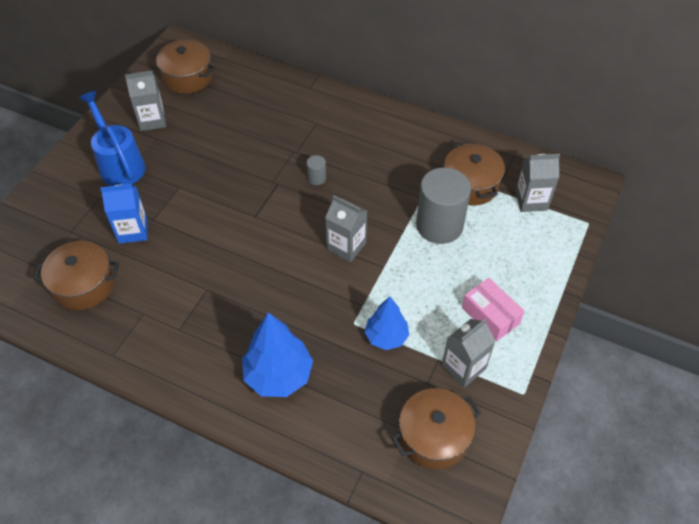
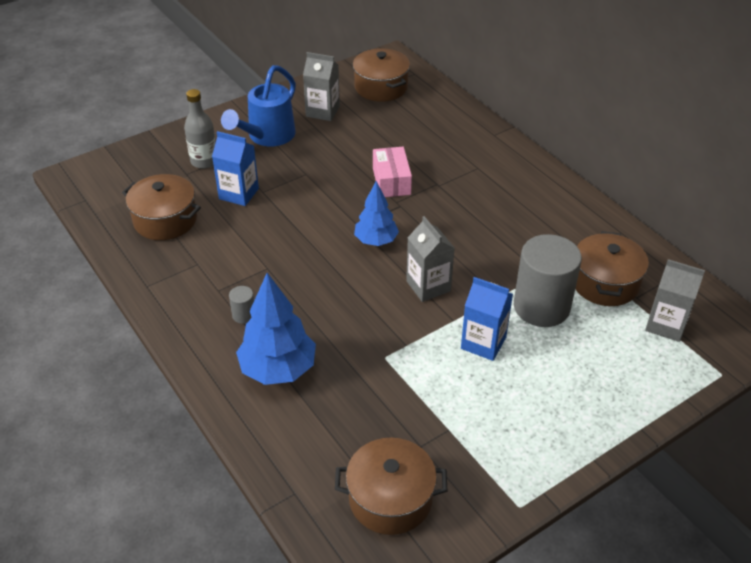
camera: 30 degrees right, 10 degrees down
blue watering can [79,91,145,186] -> blue watering can turned 150 degrees counterclockwise [221,65,296,147]
grey cylinder [307,155,326,185] -> grey cylinder moved to [229,286,254,324]
blue tree [365,296,409,350] -> blue tree moved to [354,181,399,246]
grey carton [442,318,495,387] -> none
pink box [462,278,525,341] -> pink box moved to [373,147,412,197]
none -> grey bottle [184,89,216,169]
none -> blue carton [461,277,513,361]

